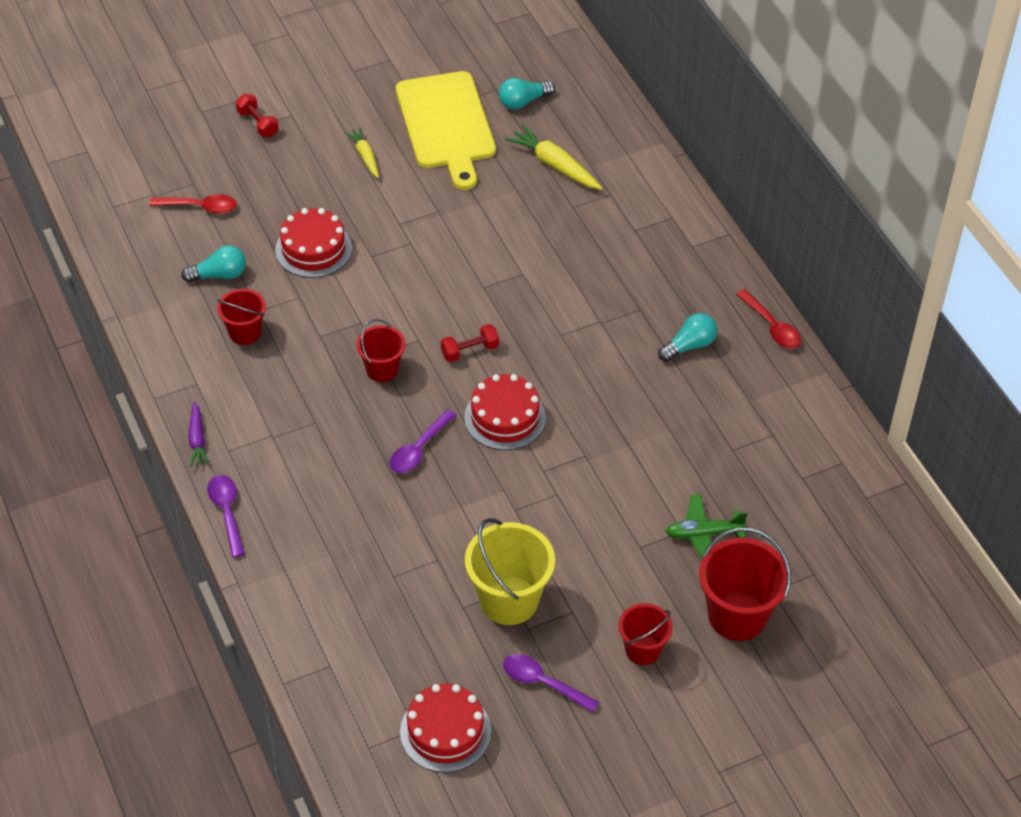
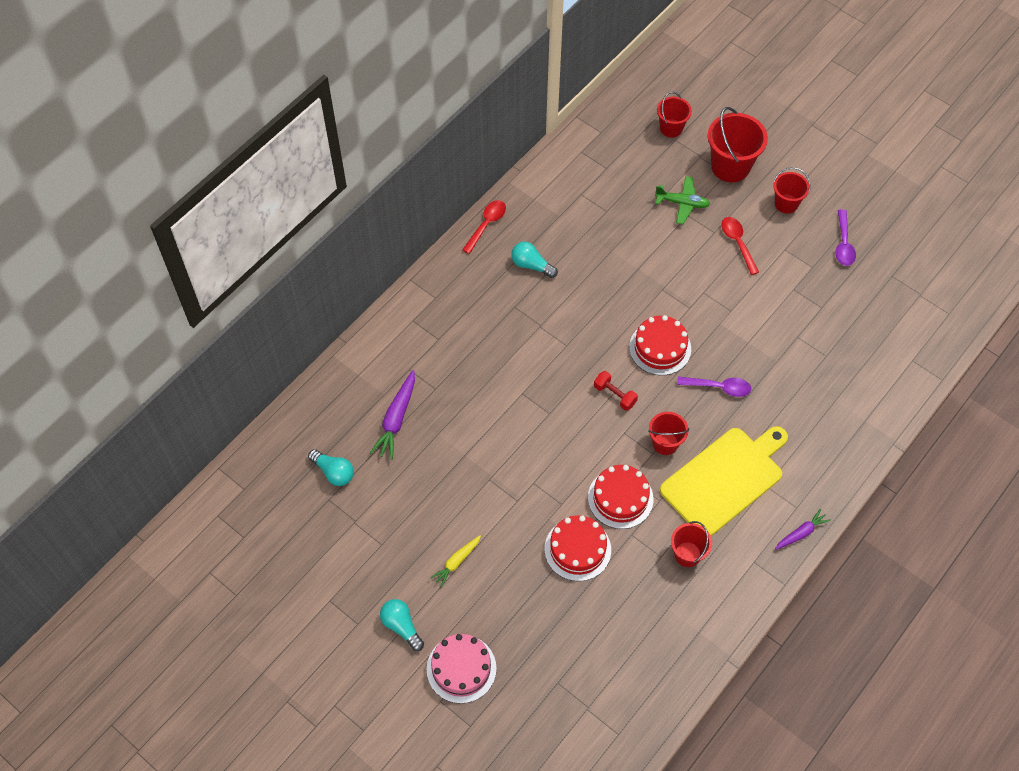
camera: 115 degrees left, 10 degrees up
red spoon [149,194,237,214] -> red spoon moved to [721,217,759,275]
turquoise light bulb [181,245,246,282] -> turquoise light bulb moved to [380,599,424,651]
purple spoon [207,475,245,558] -> none
red dumbbell [236,94,279,137] -> pink cake [427,634,497,704]
yellow cutting board [396,71,496,190] -> yellow cutting board moved to [660,426,788,536]
red cake [400,684,491,773] -> red cake moved to [588,465,653,529]
yellow bucket [465,518,555,625] -> none
yellow carrot [505,125,602,190] -> purple carrot [370,370,415,460]
green plane [666,494,748,559] -> green plane turned 45 degrees counterclockwise [655,176,710,224]
none -> red bucket [657,92,692,138]

